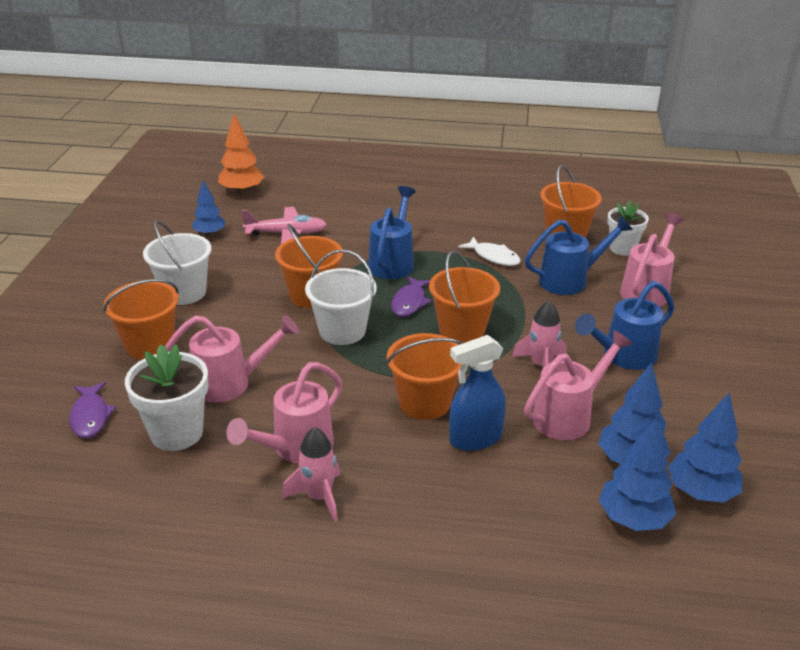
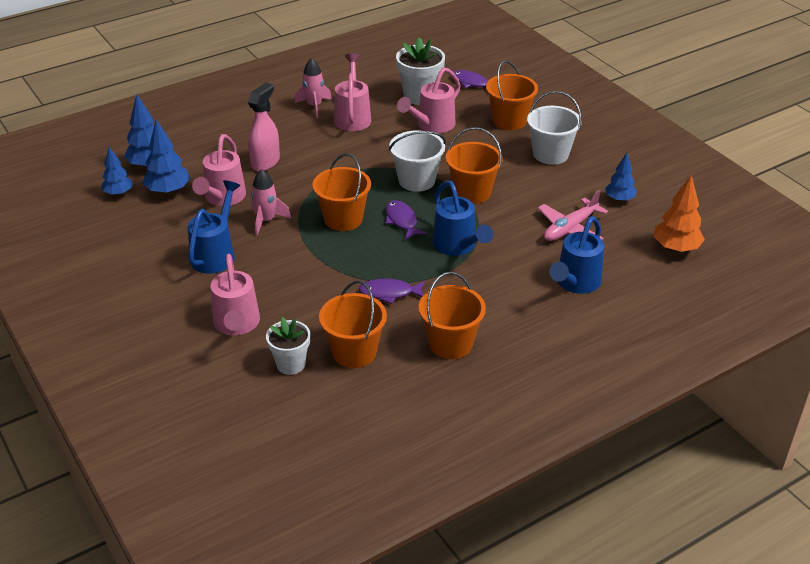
camera: 140 degrees right, 5 degrees up
orange bucket [386,333,463,420] -> orange bucket moved to [419,272,486,359]
blue spray bottle [449,335,506,451] -> pink spray bottle [248,83,280,172]
white fish [458,236,521,266] -> purple fish [359,279,425,304]
blue watering can [525,215,633,295] -> blue watering can moved to [550,216,604,294]
blue tree [668,393,743,503] -> blue tree [101,147,133,196], size x0.67

